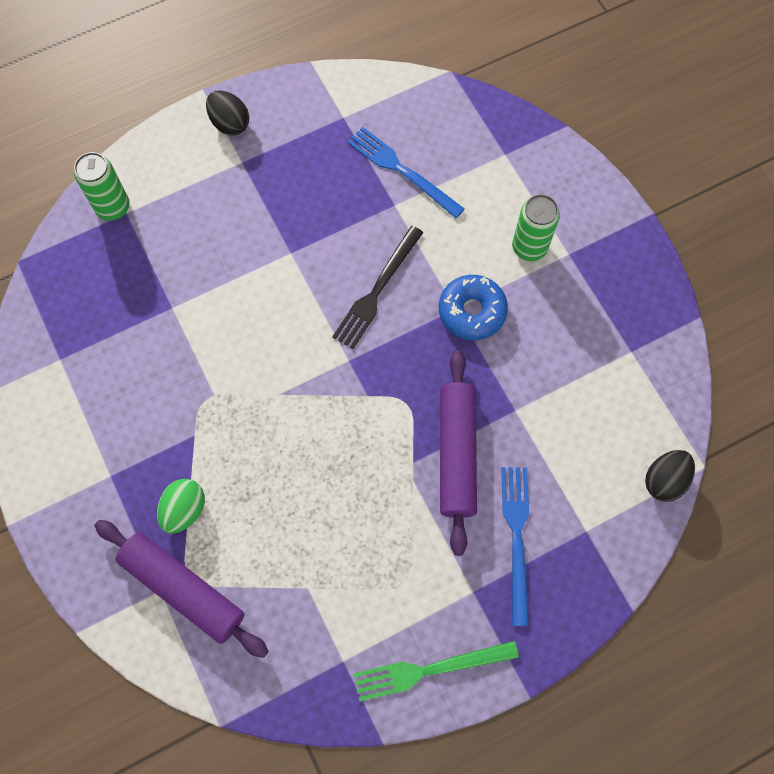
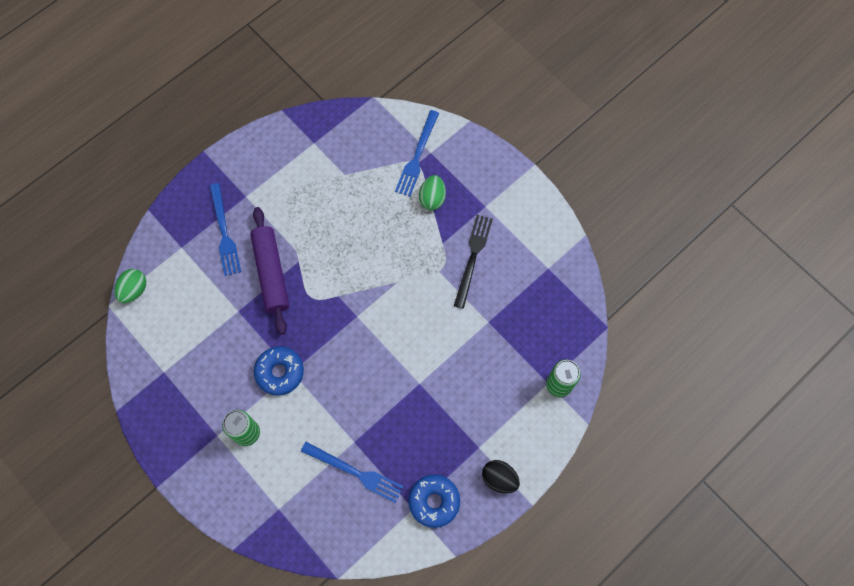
camera: 165 degrees right, 0 degrees up
purple rolling pin [94,520,268,658] -> blue fork [395,110,439,197]
black fork [332,226,424,349] -> black fork moved to [454,215,493,309]
green fork [354,641,519,701] -> none
black egg [645,450,695,502] -> green egg [114,269,146,303]
none -> blue donut [408,475,460,528]

